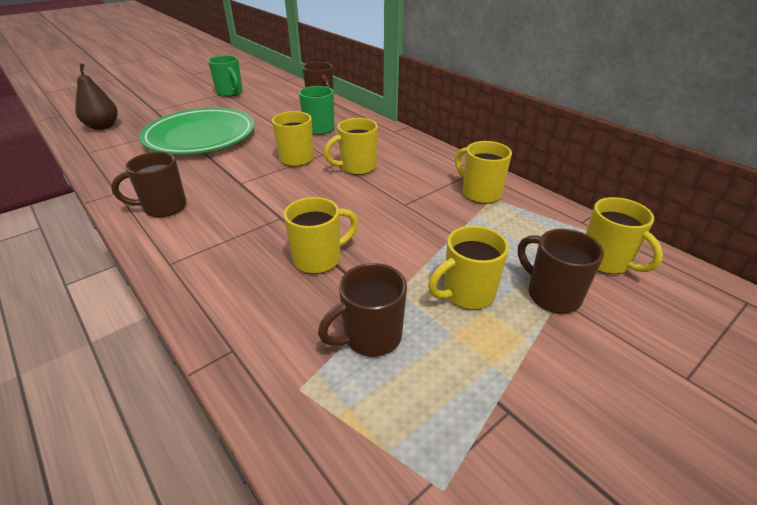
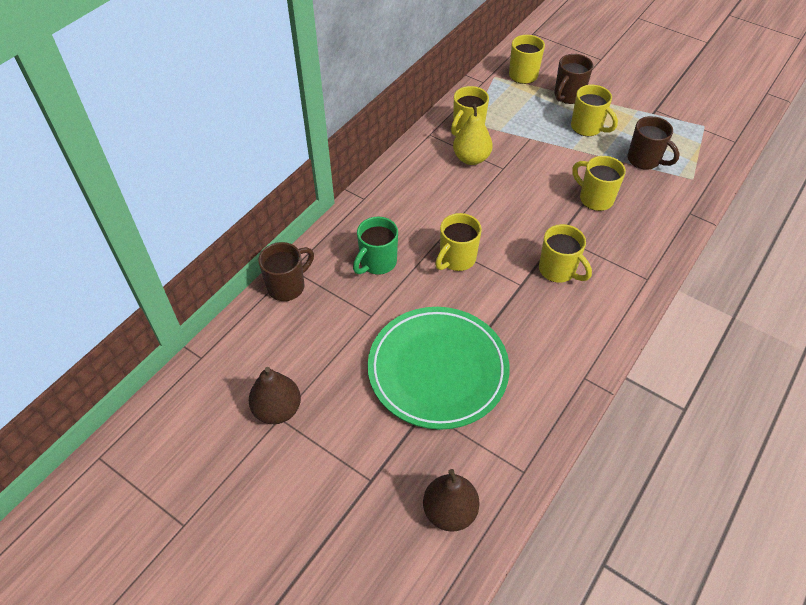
camera: 105 degrees left, 15 degrees up
brown mug [111,152,187,217] -> none
green mug [208,55,243,97] -> brown pear [249,367,301,424]
yellow mug [324,118,378,175] -> yellow mug moved to [539,224,592,283]
none -> yellow pear [453,104,493,165]

